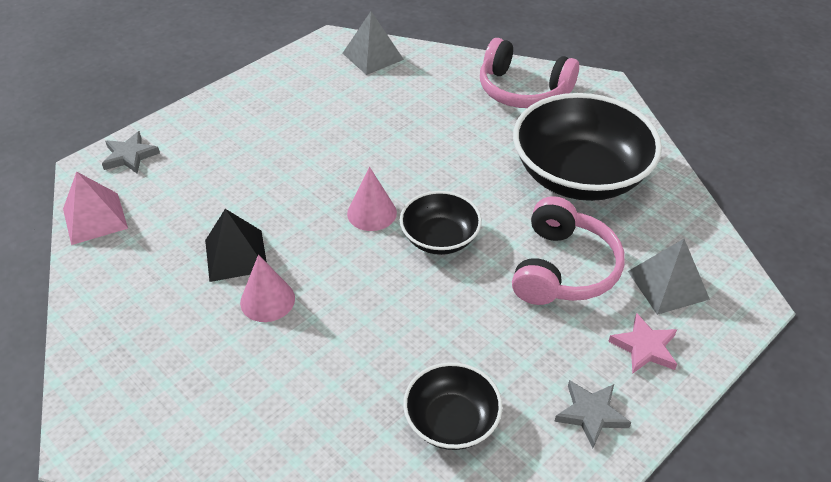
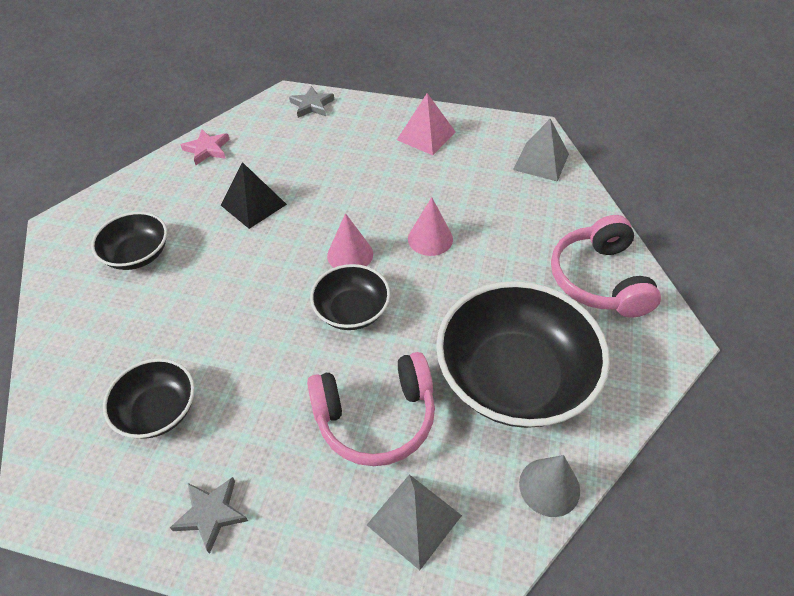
camera: 60 degrees right, 5 degrees up
pink pyramid [63,171,128,245] -> pink pyramid moved to [397,93,456,155]
pink cone [240,255,295,322] -> pink cone moved to [408,197,453,256]
pink star [608,313,677,374] -> pink star moved to [181,130,230,165]
none -> black bowl [91,212,167,270]
none -> grey cone [519,455,580,517]

